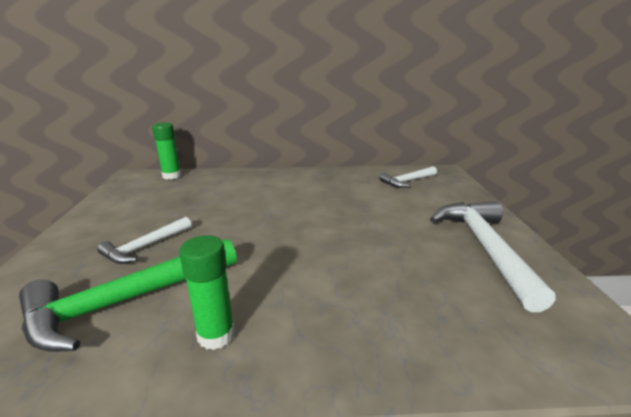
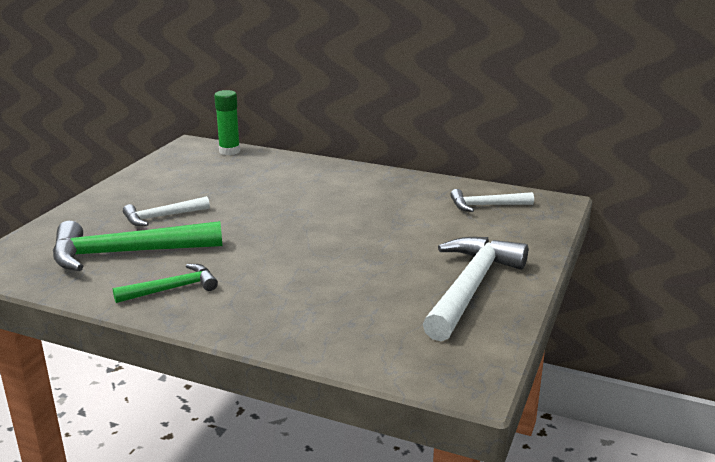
camera: 25 degrees right, 0 degrees up
green glue stick [179,235,235,350] -> green hammer [113,264,218,303]

